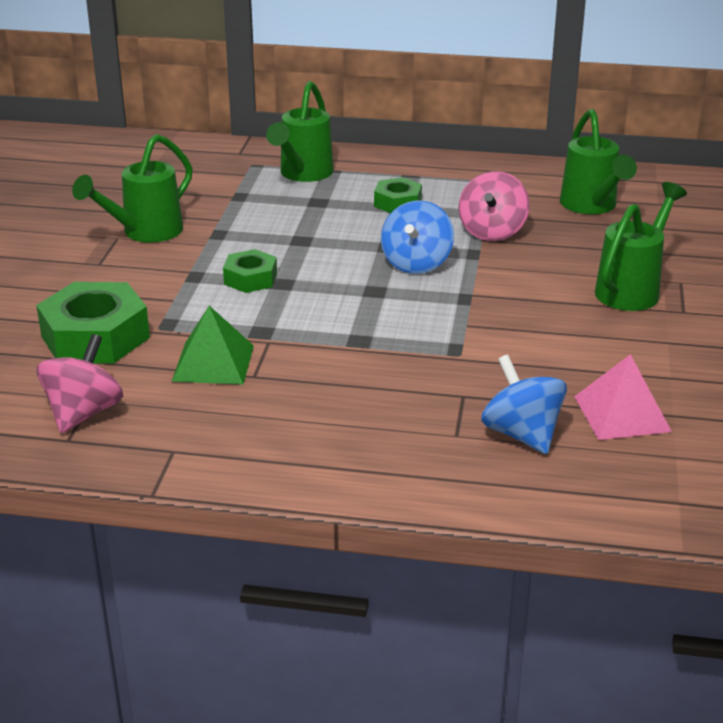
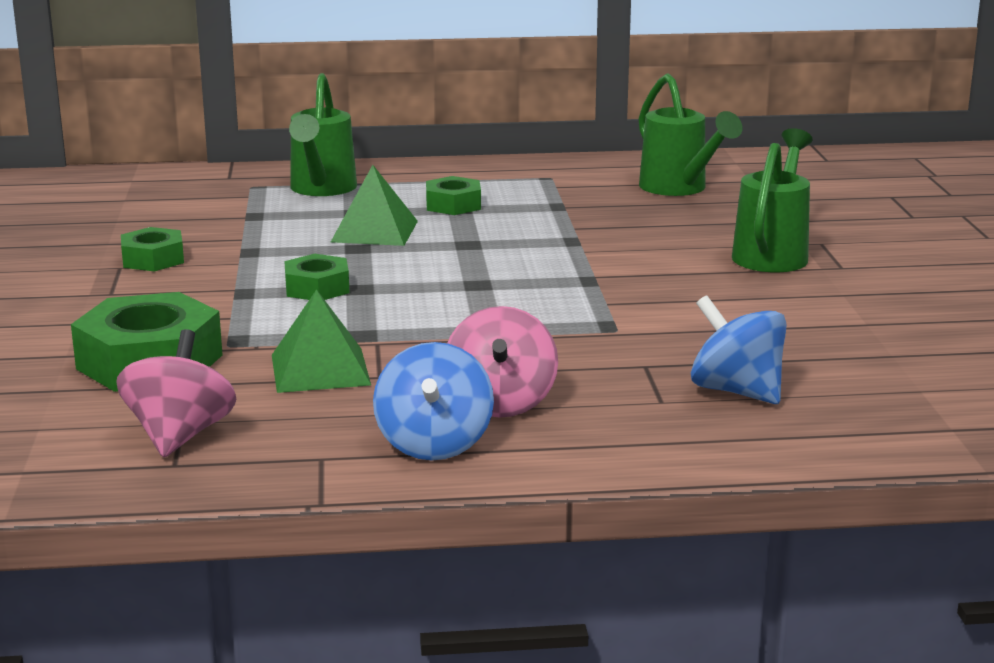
camera: 15 degrees left, 10 degrees down
green watering can [72,134,193,243] -> green nut [121,227,184,271]
blue spinning top [381,201,454,274] -> blue spinning top moved to [373,342,494,460]
pink spinning top [458,171,530,241] -> pink spinning top moved to [448,306,558,418]
pink pyramid [574,354,672,440] -> none
none -> green pyramid [331,165,418,246]

